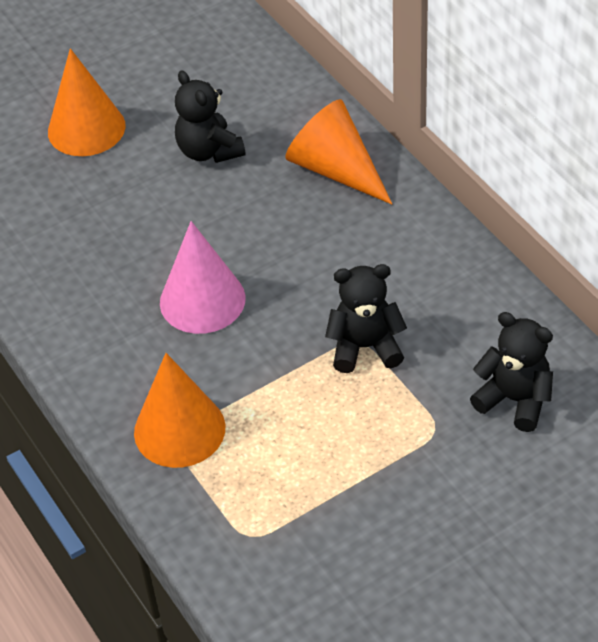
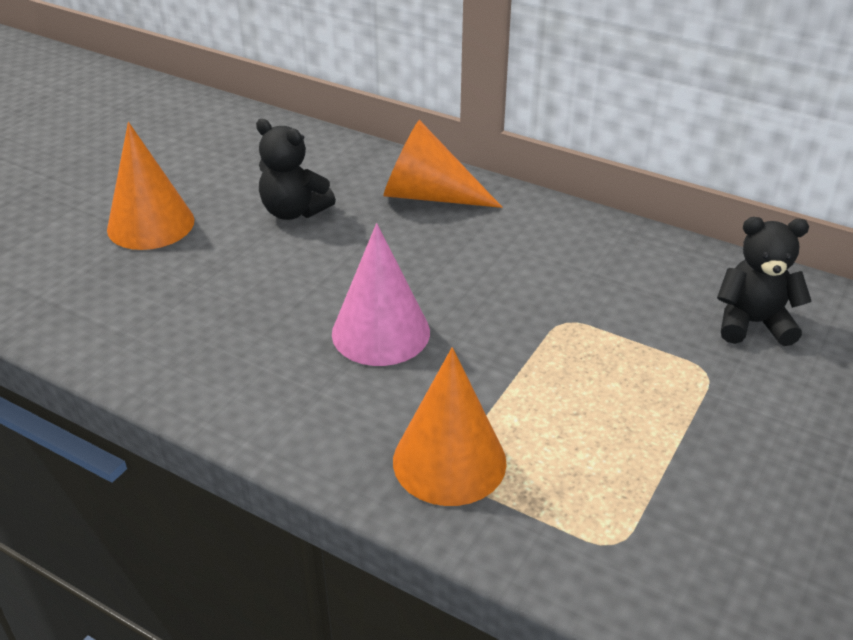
camera: 30 degrees left, 10 degrees down
black teddy bear [325,264,407,373] -> none

